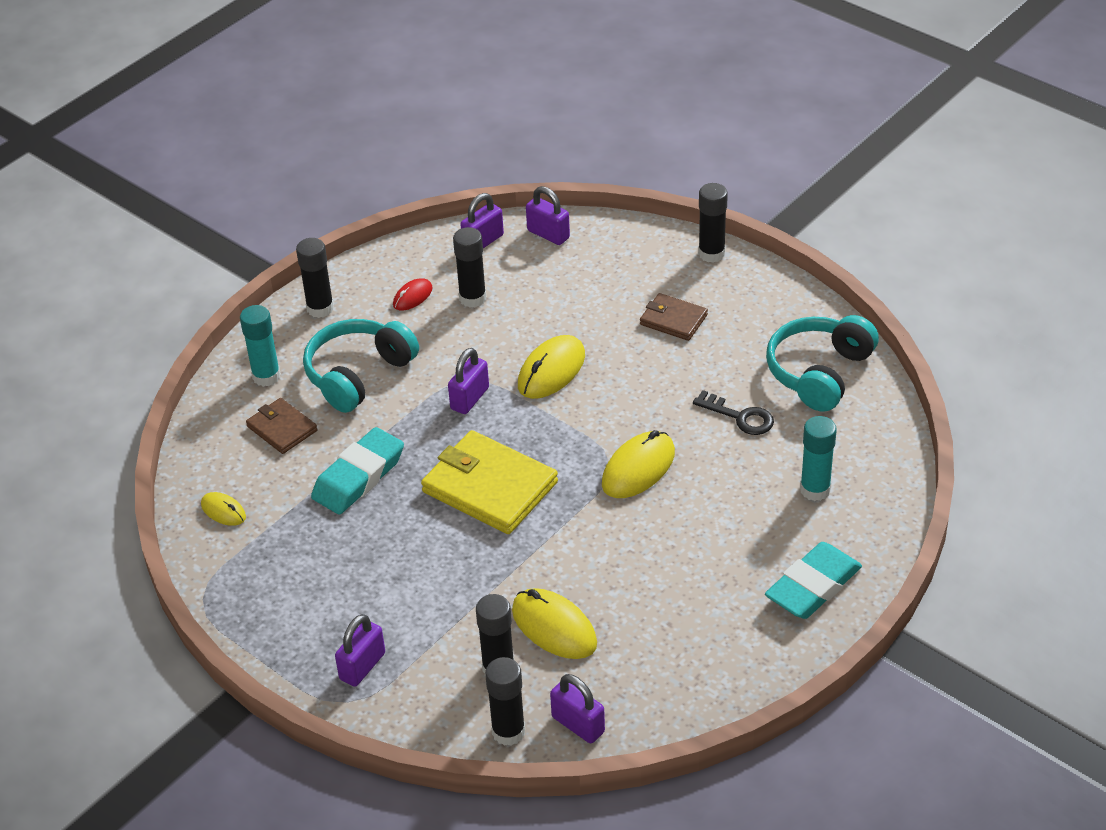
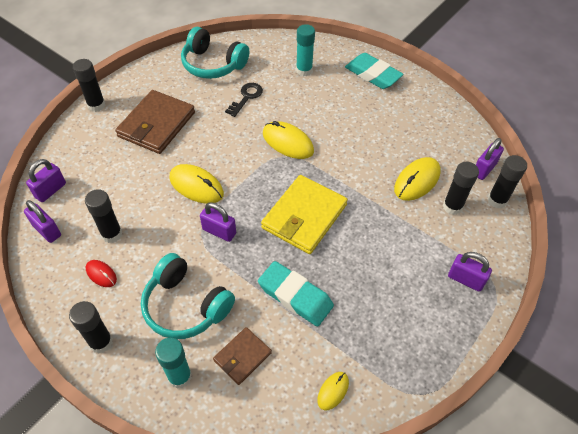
camera: 95 degrees left, 10 degrees up
brown wallet [640,293,708,341] -> brown wallet [115,90,195,154], size x1.82

